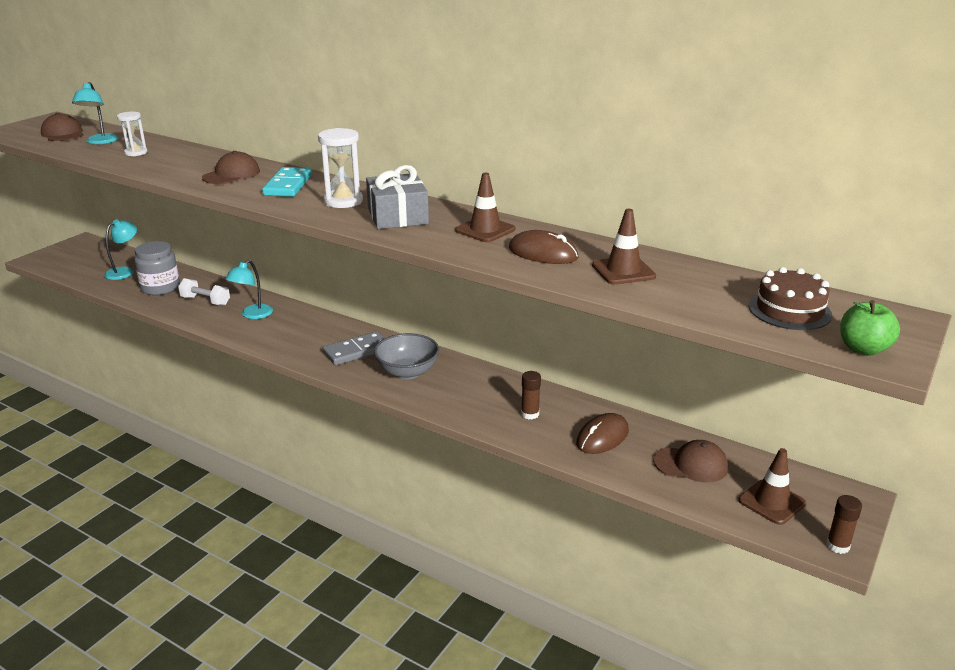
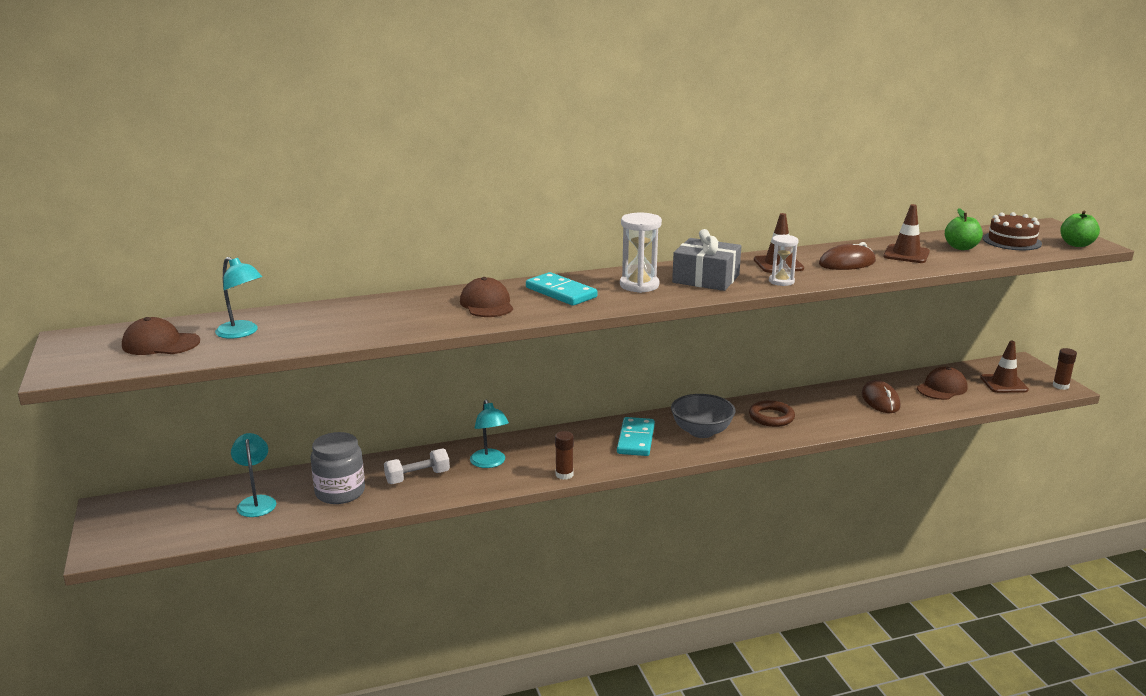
camera: 50 degrees left, 5 degrees down
white hourglass [117,112,147,156] -> white hourglass moved to [769,234,799,286]
grey domino [323,331,385,365] -> turquoise domino [617,417,655,456]
brown glue stick [521,371,541,420] -> brown glue stick moved to [555,431,574,480]
none -> brown ring [749,400,795,427]
none -> green apple [945,208,983,250]

